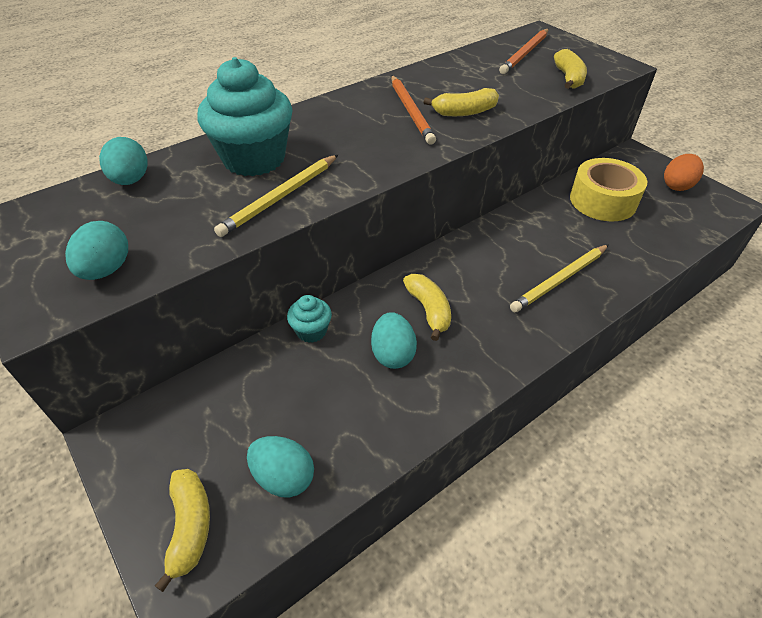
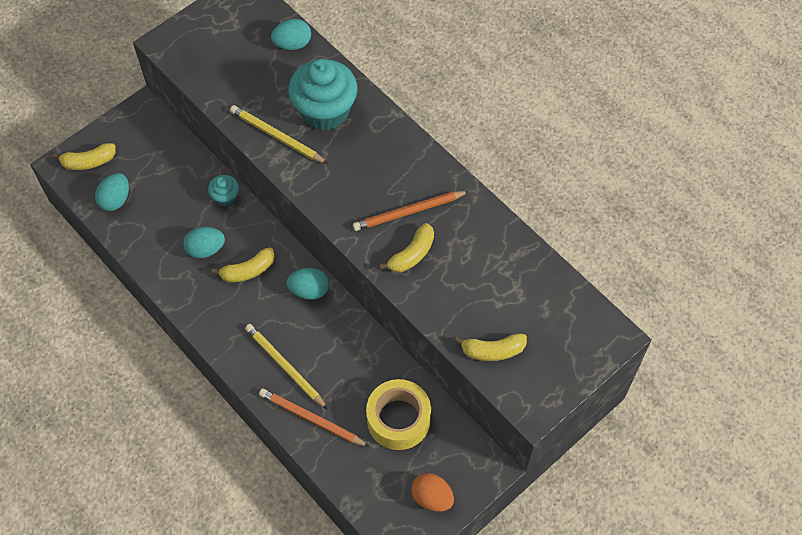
camera: 85 degrees right, 15 degrees up
turquoise egg [65,221,128,280] -> turquoise egg moved to [286,268,329,300]
yellow banana [424,88,499,116] -> yellow banana turned 120 degrees counterclockwise [379,223,434,272]
orange pencil [499,29,549,74] -> orange pencil moved to [259,388,369,447]

